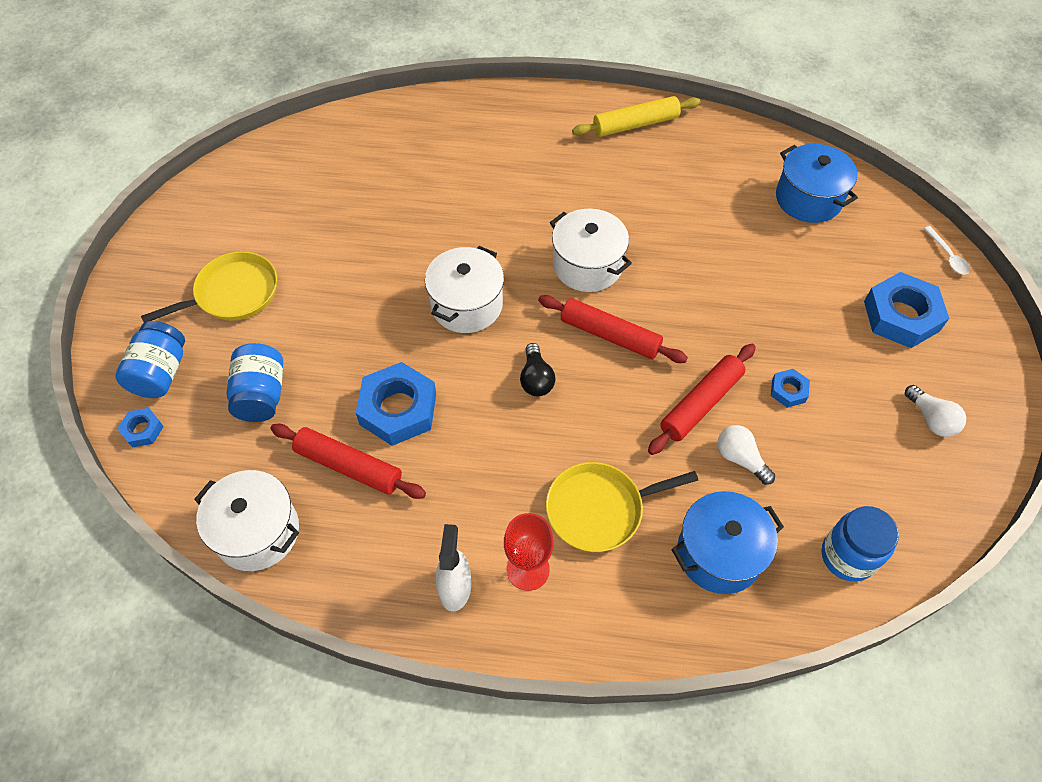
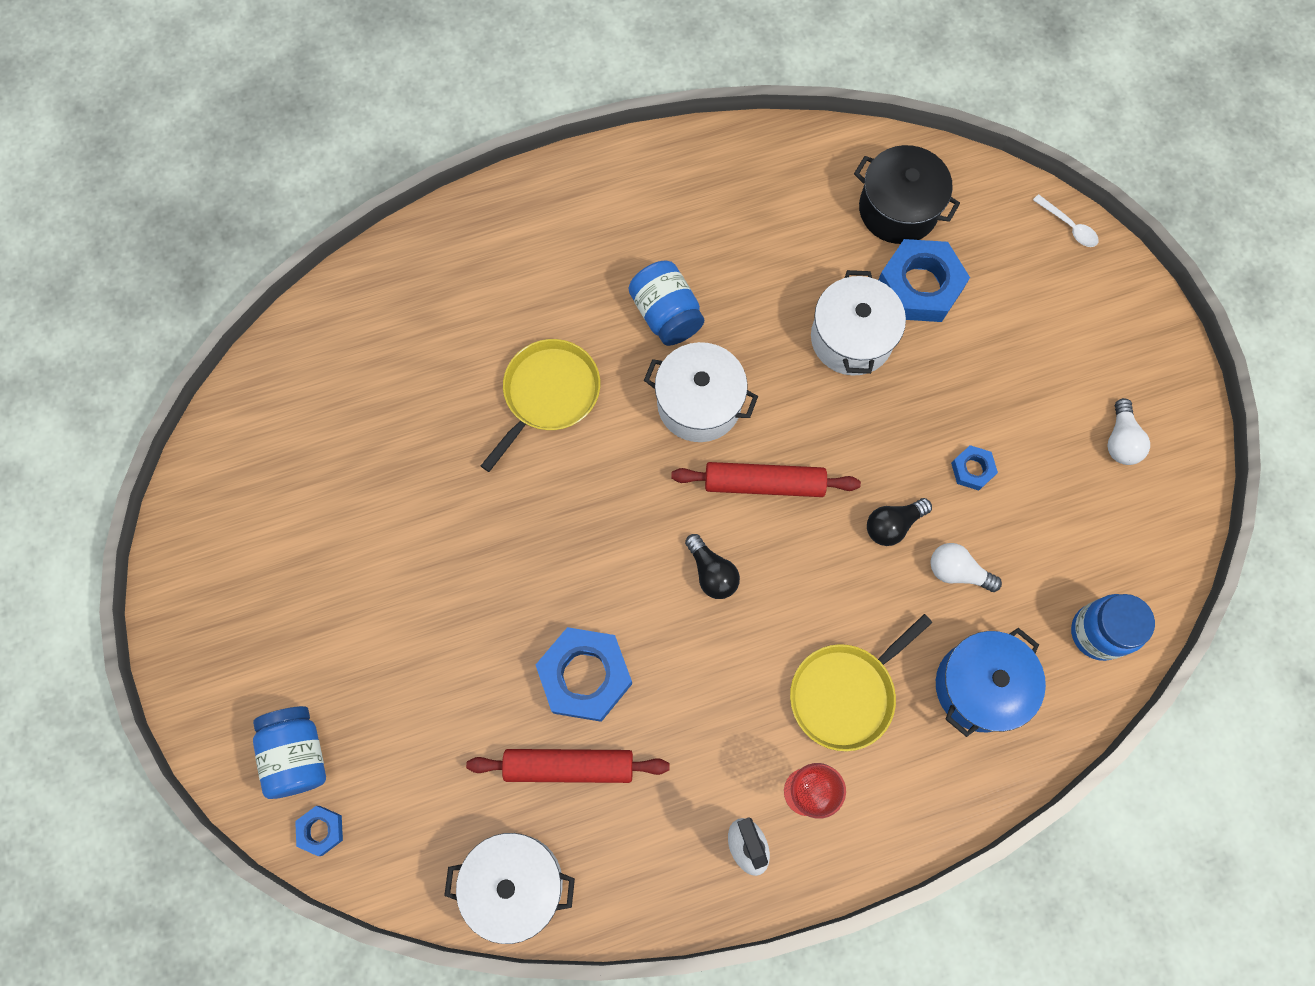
camera: 25 degrees left, 15 degrees up
yellow pan [141,251,277,322] -> yellow pan moved to [481,339,600,472]
blue jar [227,343,283,422] -> blue jar moved to [629,261,704,346]
white pot [425,246,504,333] -> white pot moved to [811,270,906,375]
yellow rolling pin [572,96,701,137] -> none
red rolling pin [648,344,756,455] -> black light bulb [867,498,932,546]
blue pot [776,144,858,223] -> black pot [854,145,960,244]
blue nut [864,272,949,348] -> blue nut moved to [878,239,970,322]
white light bulb [905,385,966,437] -> white light bulb turned 60 degrees clockwise [1108,398,1150,465]

